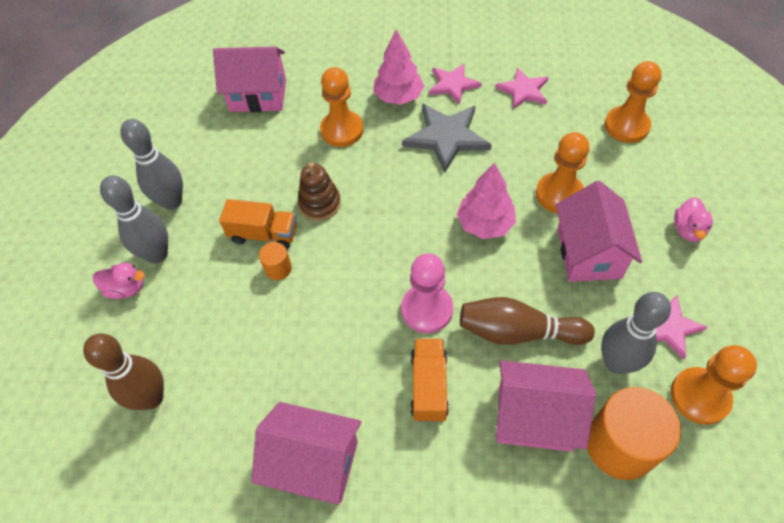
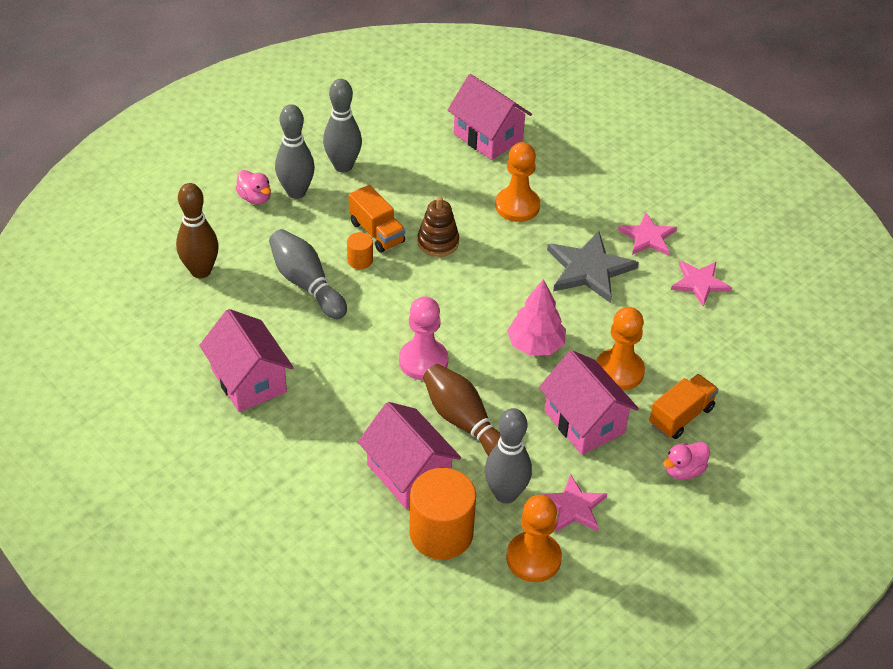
camera: 40 degrees right, 10 degrees down
pink tree [373,29,424,105] -> none
orange truck [411,339,449,422] -> orange truck moved to [649,374,719,439]
pink house [556,181,642,282] -> pink house turned 75 degrees counterclockwise [539,350,639,455]
orange pawn [605,61,662,143] -> none
none -> grey bowling pin [269,229,347,319]

